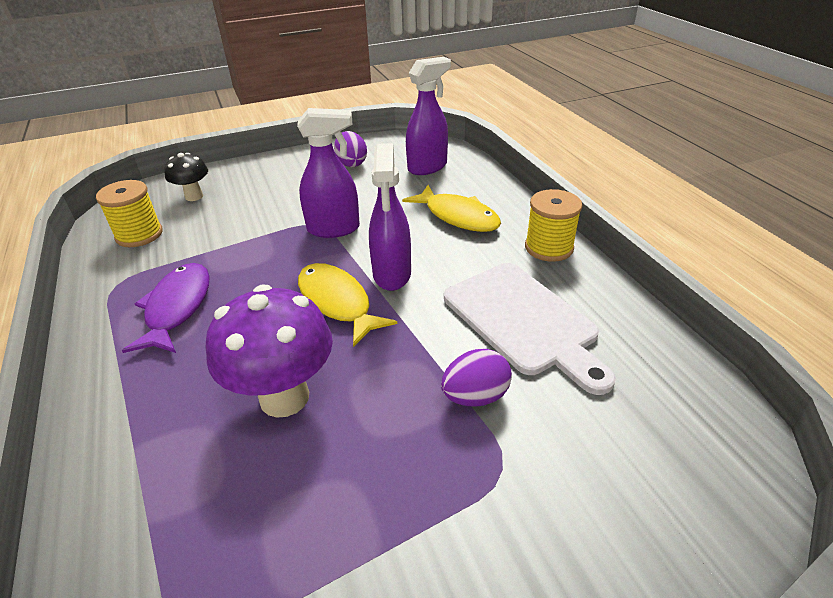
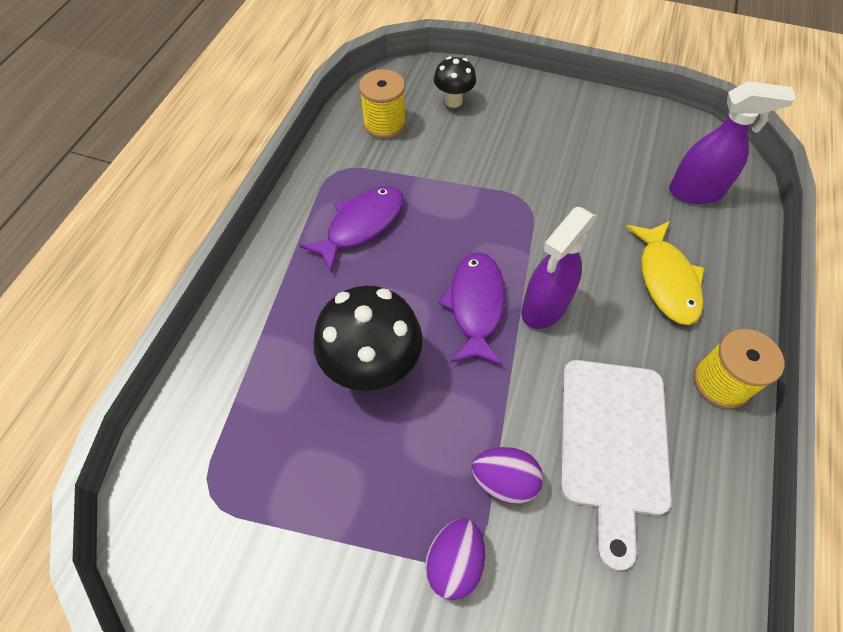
camera: 40 degrees right, 20 degrees up
purple mushroom [206,284,333,418] -> black mushroom [313,286,423,391]
purple spray bottle [297,108,360,238] -> none
yellow fish [298,263,397,347] -> purple fish [438,252,506,366]
purple egg [334,131,367,167] -> purple egg moved to [425,518,485,600]

